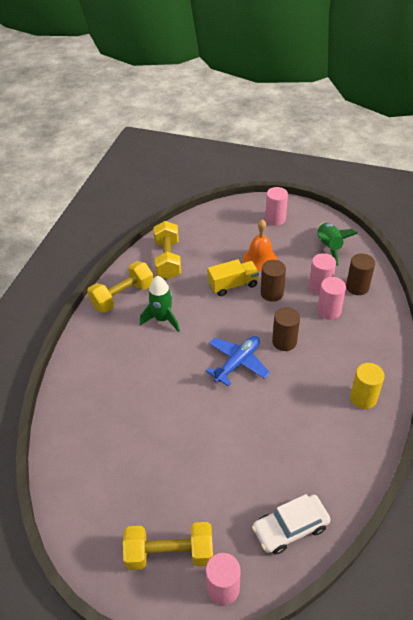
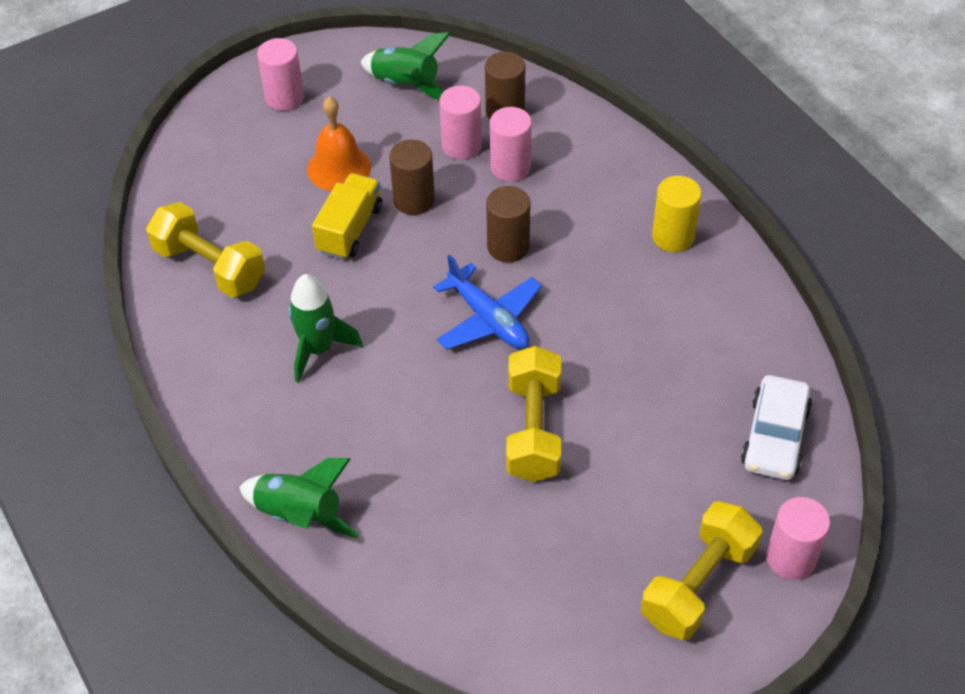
camera: 50 degrees left, 5 degrees up
yellow dumbbell [87,261,153,313] -> yellow dumbbell moved to [506,346,561,482]
blue plane [206,336,270,386] -> blue plane turned 150 degrees clockwise [433,254,542,350]
none -> green rocket [239,458,359,538]

